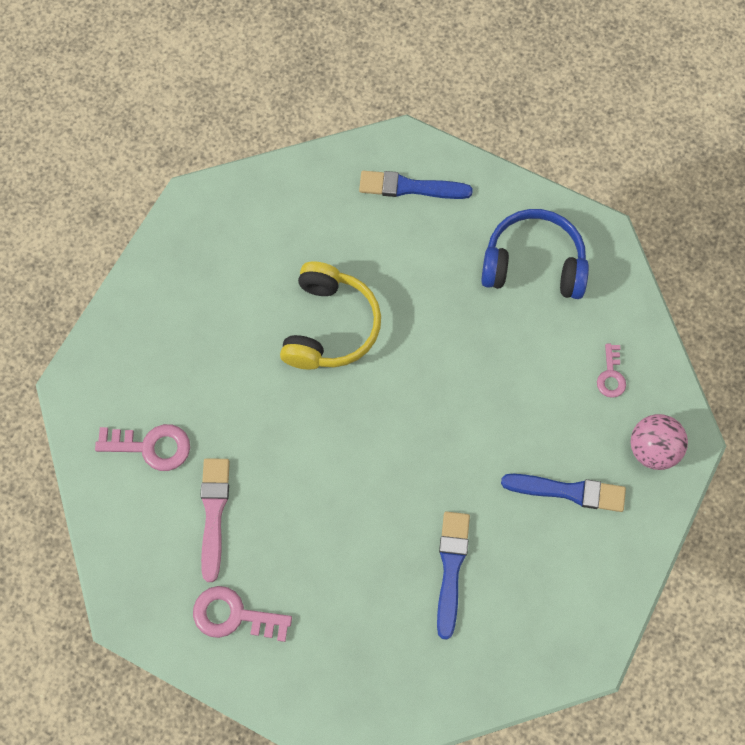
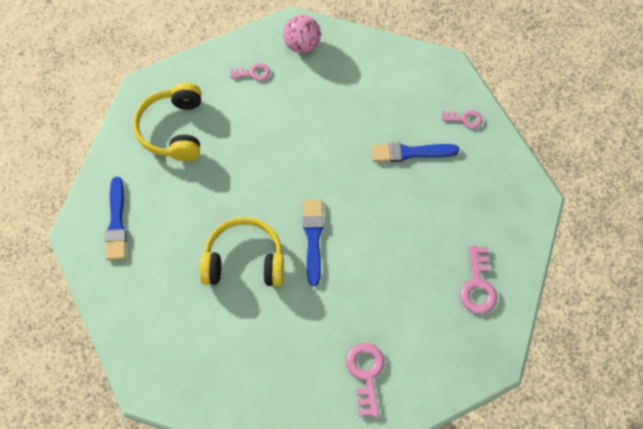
camera: 100 degrees left, 5 degrees down
pink brush [200,458,230,582] -> none
blue headphones [481,209,589,299] -> yellow headphones [133,83,201,161]
blue brush [501,474,626,512] -> blue brush moved to [303,200,323,286]
none -> pink key [441,110,483,129]

